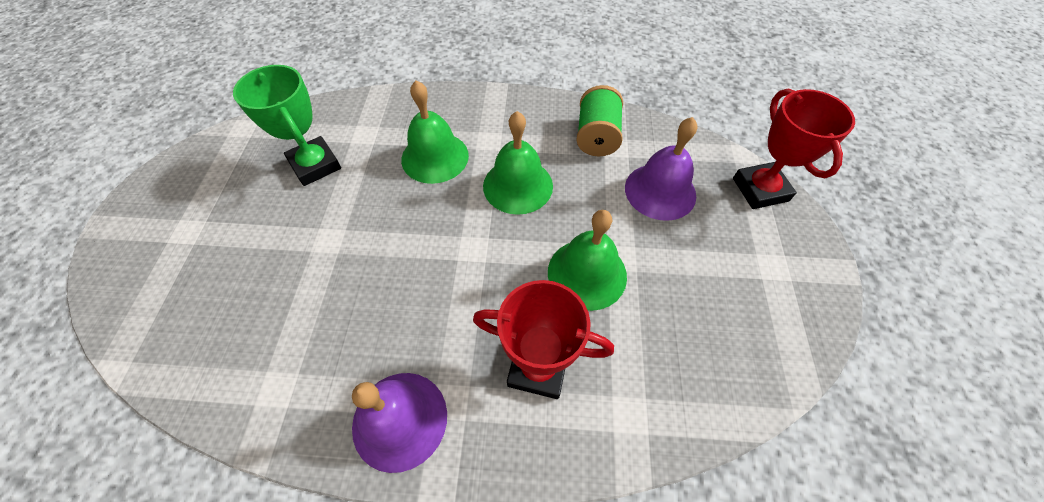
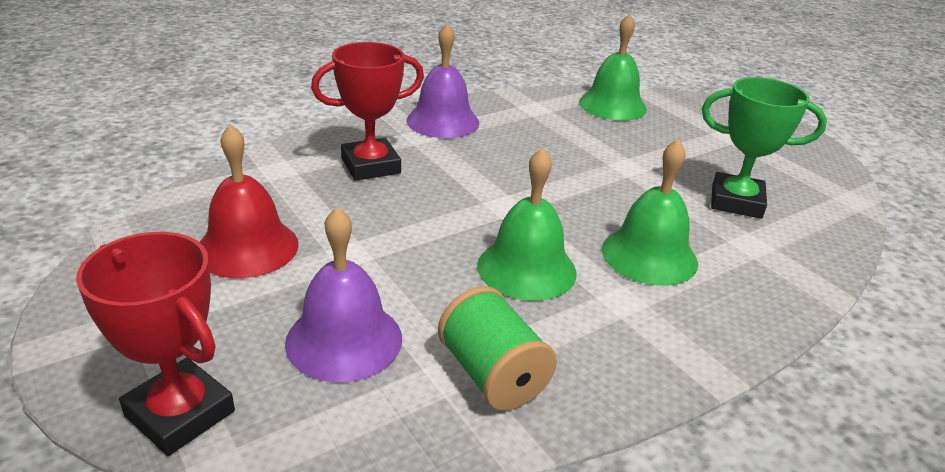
camera: 140 degrees right, 25 degrees down
green bell [548,210,627,311] -> green bell moved to [579,14,647,121]
none -> red bell [200,124,299,278]

